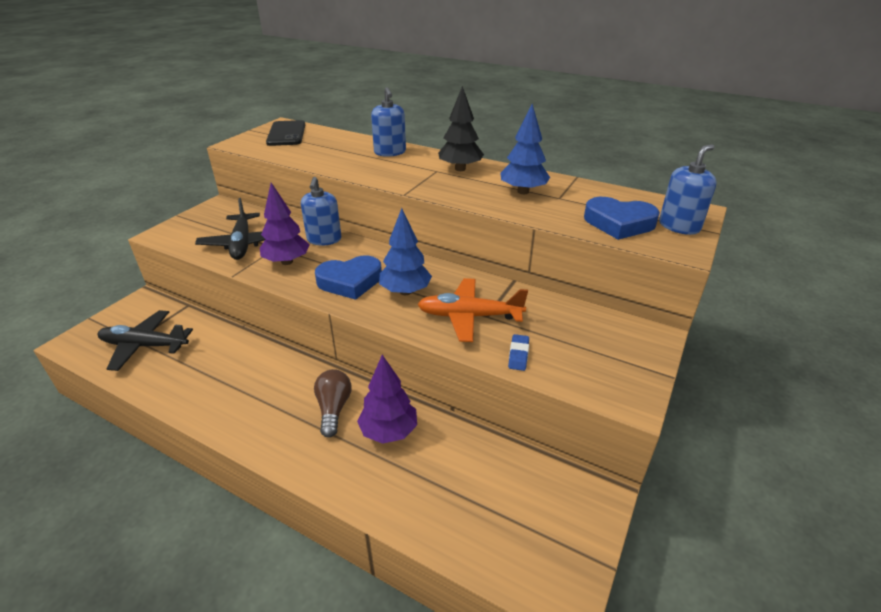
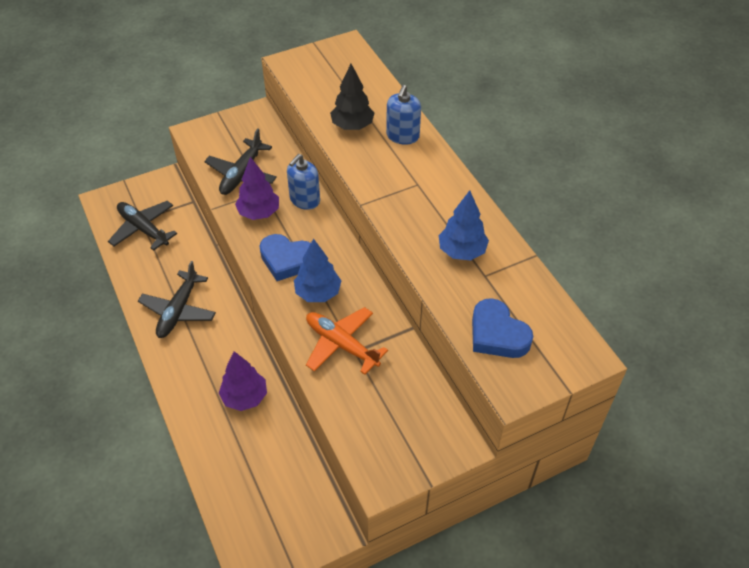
camera: 35 degrees right, 15 degrees up
black phone [266,120,305,146] -> none
brown light bulb [314,369,351,437] -> none
black tree [438,86,484,171] -> black tree moved to [330,64,374,130]
blue eraser [508,334,529,371] -> none
blue soap dispenser [659,144,717,235] -> none
none -> black plane [138,261,216,338]

